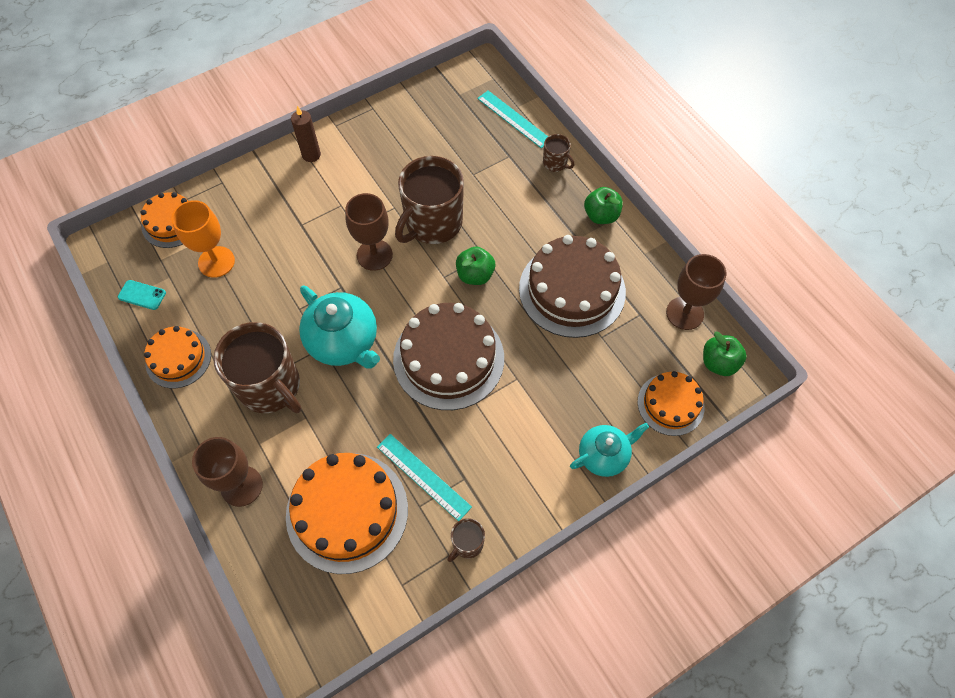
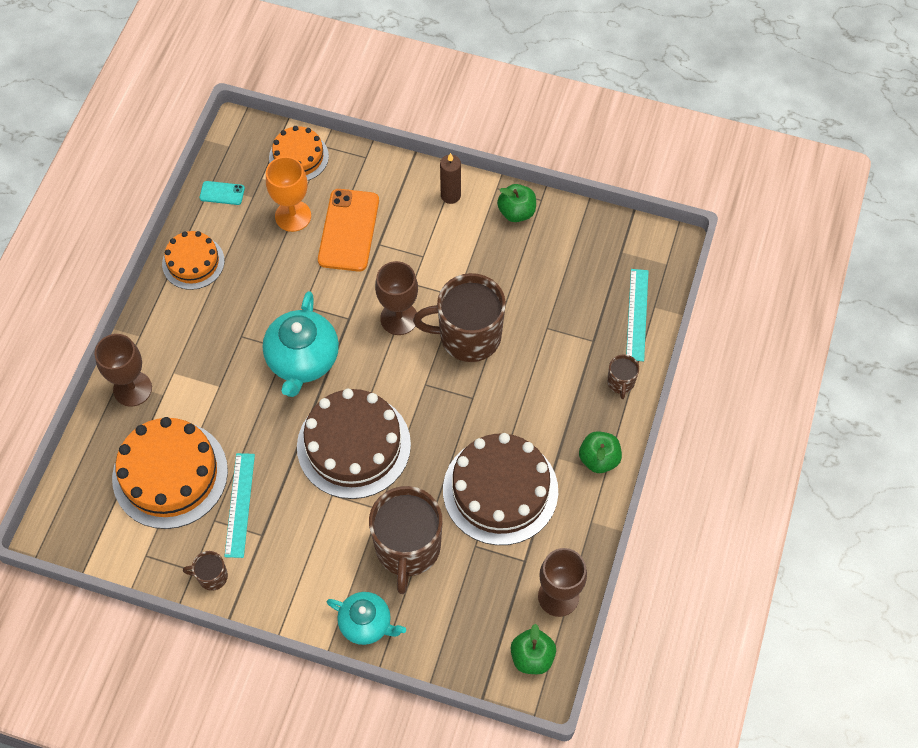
camera: 50 degrees right, 0 degrees up
turquoise phone [118,280,166,310] -> turquoise phone turned 60 degrees counterclockwise [200,181,245,205]
brown mug [213,322,302,413] -> brown mug moved to [369,486,442,594]
green apple [456,247,495,285] -> green apple moved to [497,184,536,222]
orange cake [638,371,705,436] -> none
none -> orange phone [318,189,379,272]

